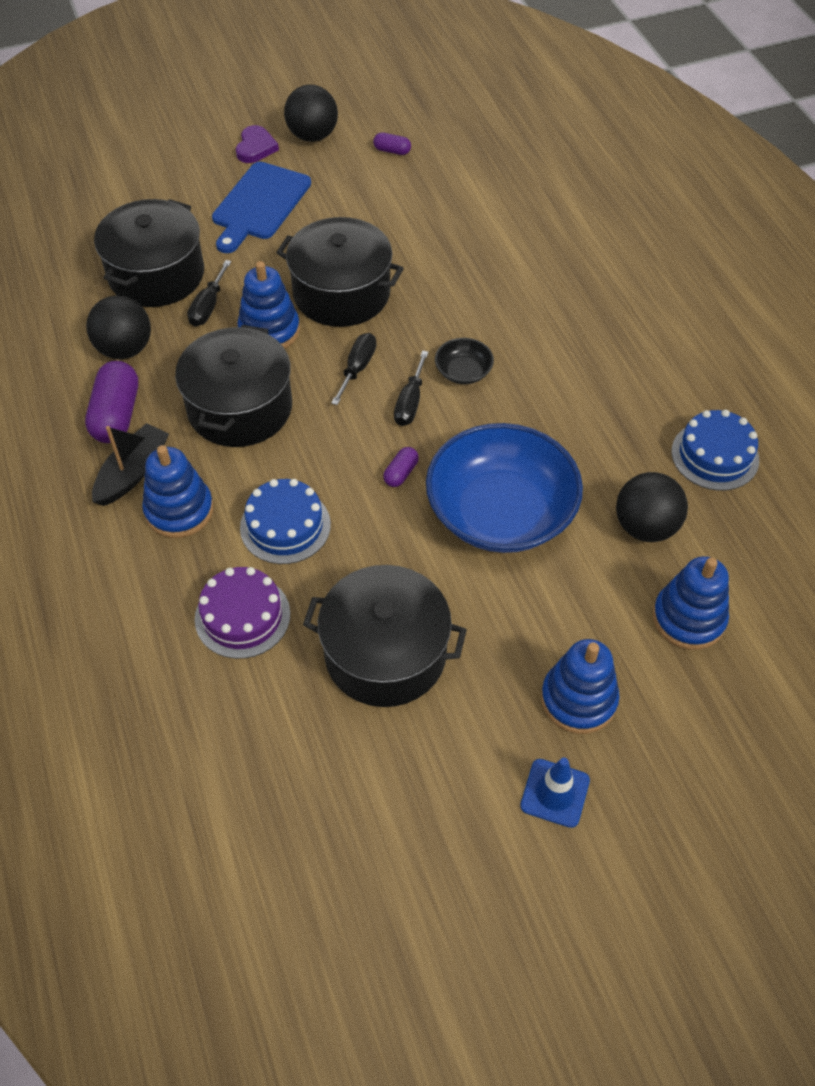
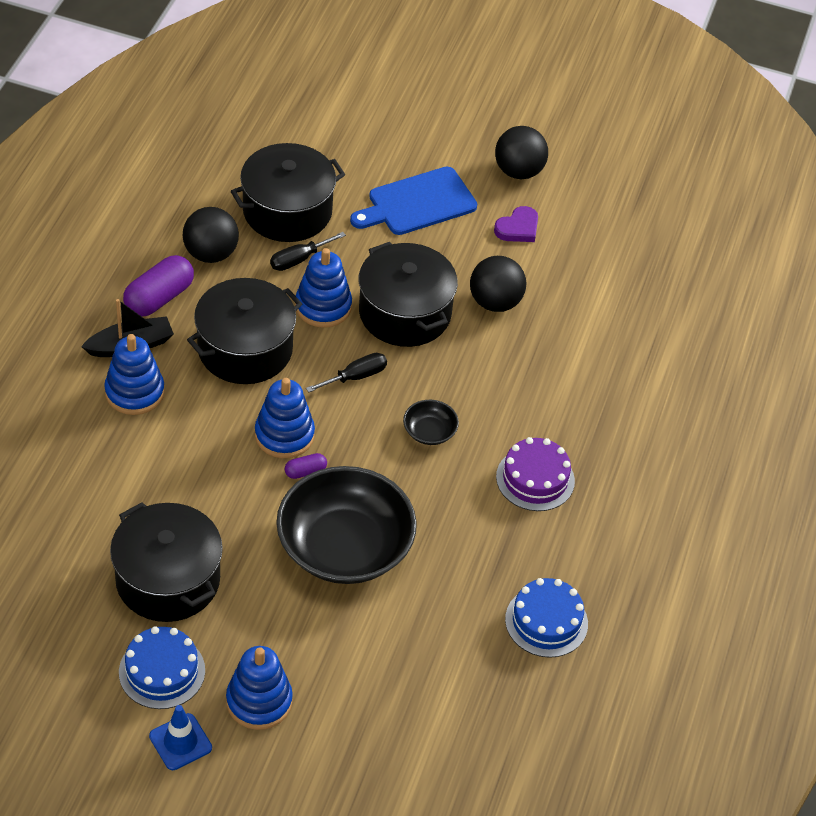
camera: 35 degrees right, 5 degrees down
purple cake [195,567,290,659] -> purple cake moved to [496,437,575,511]
purple heart [236,125,279,163] -> purple heart moved to [494,206,538,242]
blue cake [240,479,331,564] -> blue cake moved to [119,626,205,709]
purple capsule [373,132,411,155] -> none
black screwdriver [394,350,428,426] -> none
blue bowl [426,423,583,553] -> black bowl [276,466,417,584]
black ball [616,472,688,542] -> black ball moved to [470,256,526,312]
blue stacking toy [653,556,729,650] -> blue stacking toy moved to [255,378,315,458]

